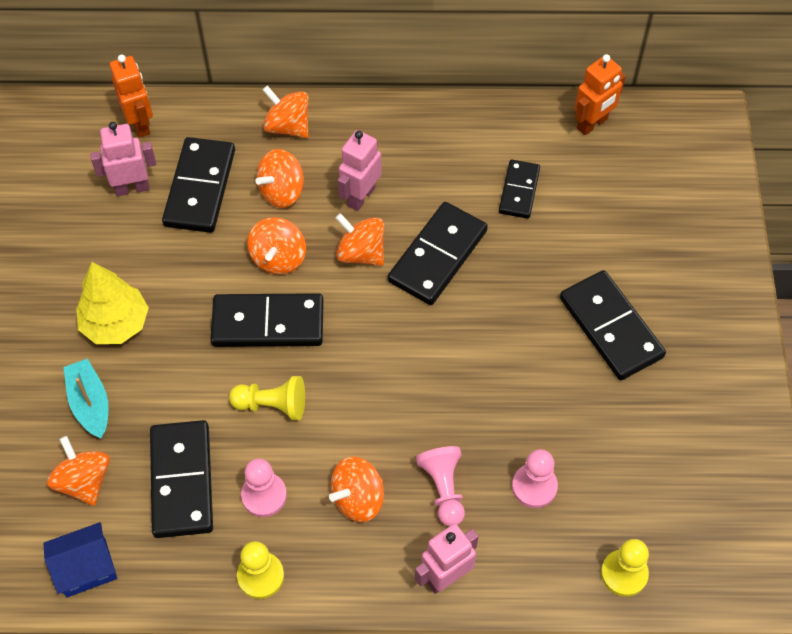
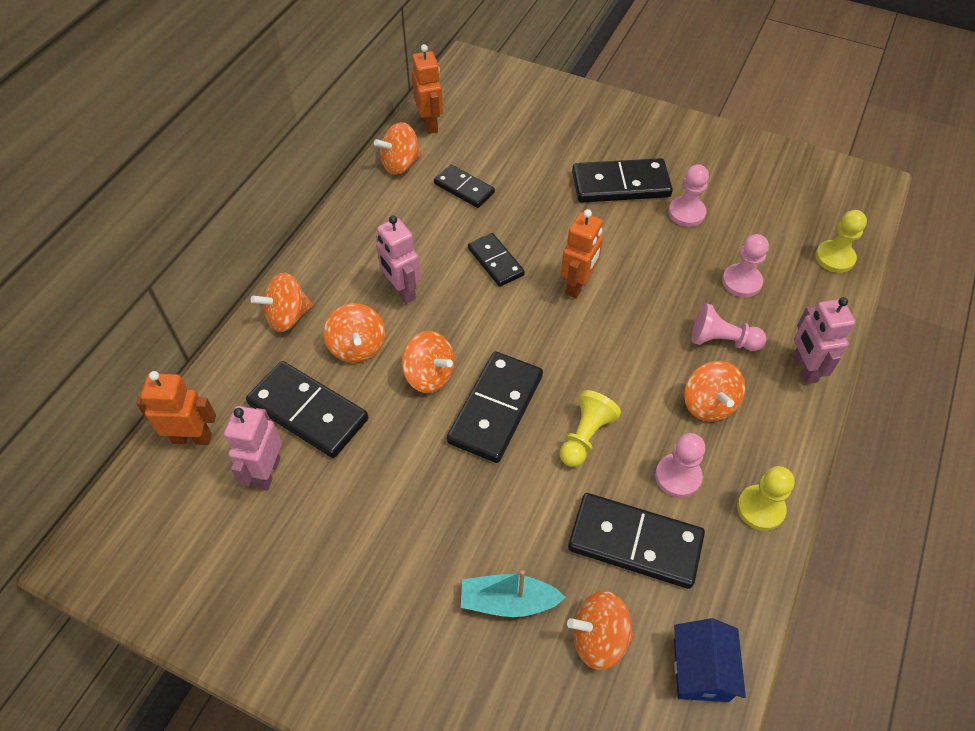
camera: 65 degrees left, 5 degrees down
yellow tree [76,262,149,344] -> none
orange spinning top [335,213,384,266] -> orange spinning top moved to [374,122,422,175]
black domino [388,202,488,305] -> black domino [468,233,525,287], size x0.61
none -> orange robot [561,209,603,298]
none -> pink pawn [668,164,709,227]

